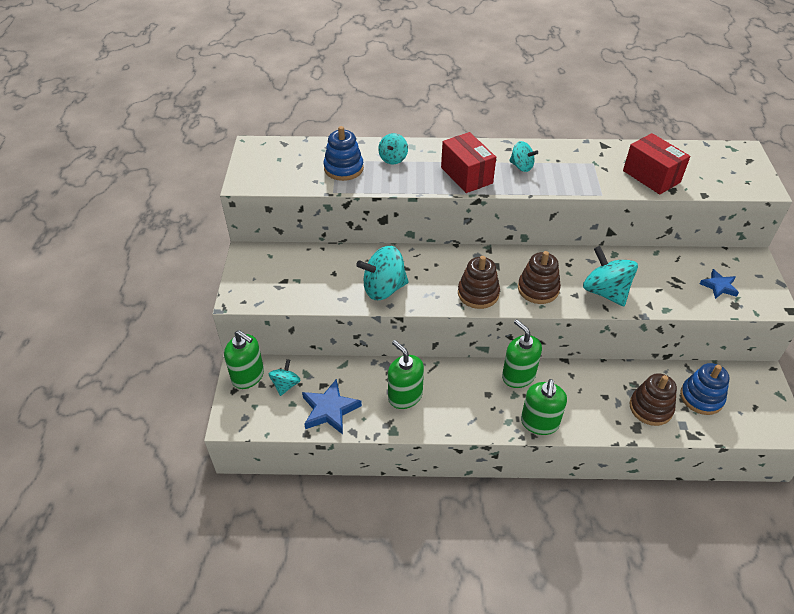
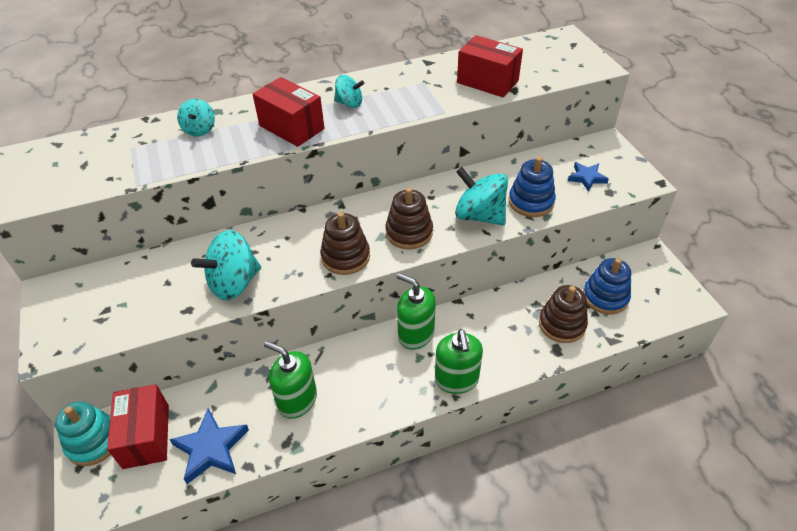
camera: 20 degrees left, 0 degrees up
green soap dispenser [224,330,264,389] -> turquoise stacking toy [55,401,111,466]
turquoise spinning top [269,359,301,396] -> red box [107,384,169,469]
blue stacking toy [324,126,364,181] -> blue stacking toy moved to [509,157,556,217]

